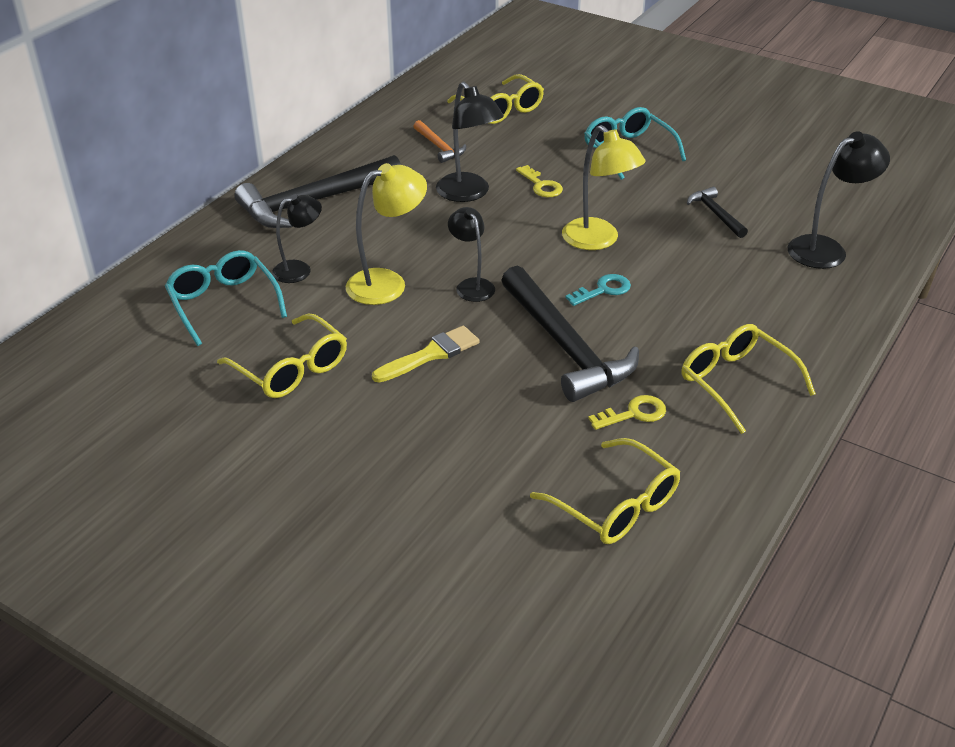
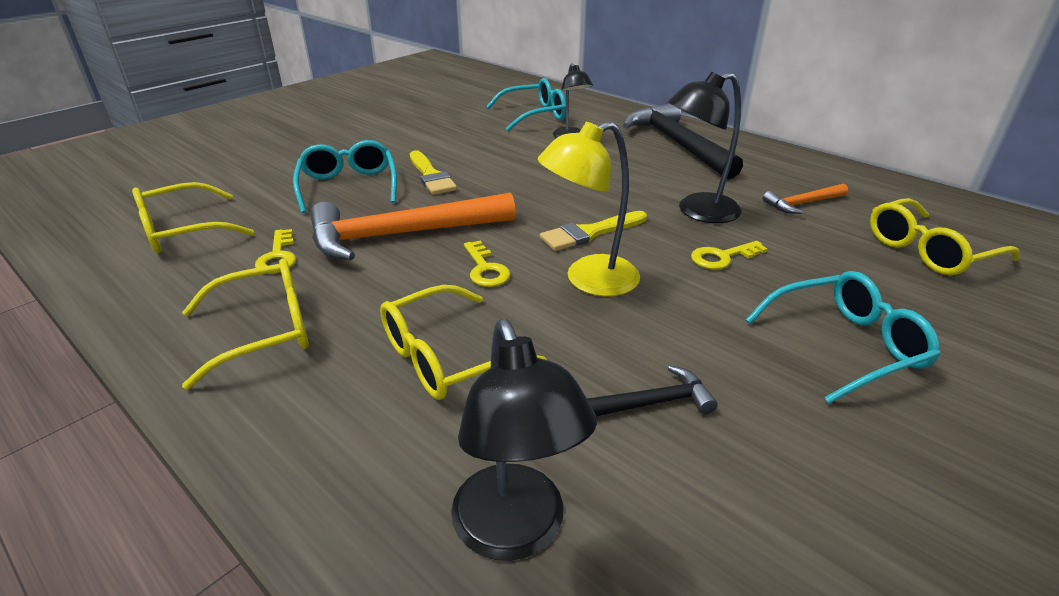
camera: 100 degrees right, 5 degrees down
yellow glasses [217,313,347,398] -> yellow glasses moved to [380,285,547,400]
yellow lamp [346,163,427,305] -> none
black lamp [448,207,495,302] -> none
black hammer [501,266,639,402] -> orange hammer [310,193,516,260]
turquoise key [565,274,631,306] -> yellow key [464,241,511,287]
none -> turquoise glasses [293,140,397,213]
none -> yellow brush [540,211,647,251]

